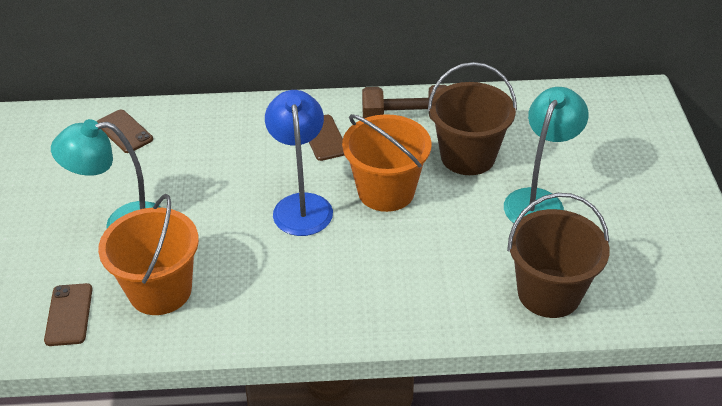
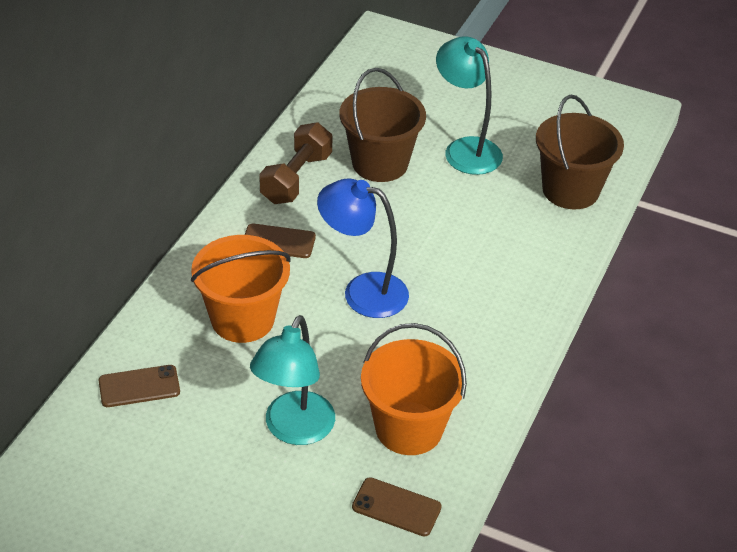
camera: 65 degrees left, 0 degrees up
orange bucket [342,114,432,212] -> orange bucket moved to [191,235,291,343]

